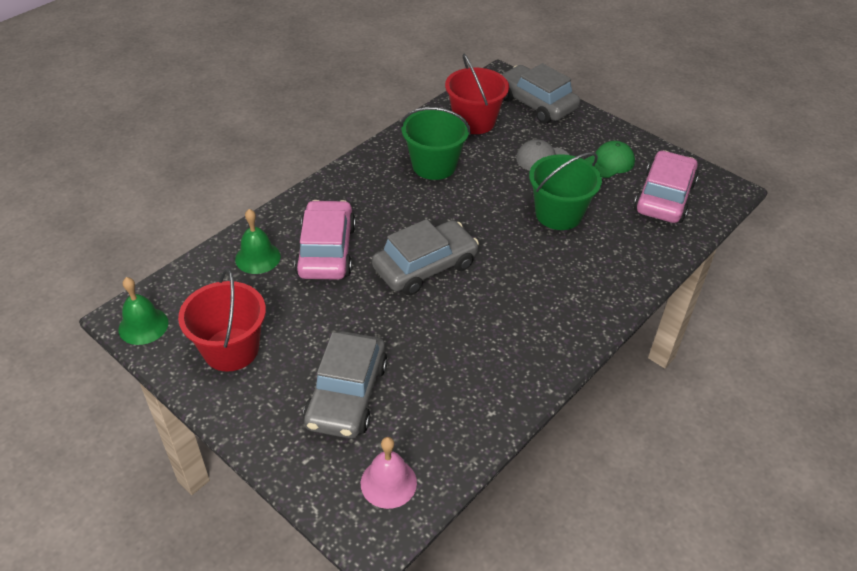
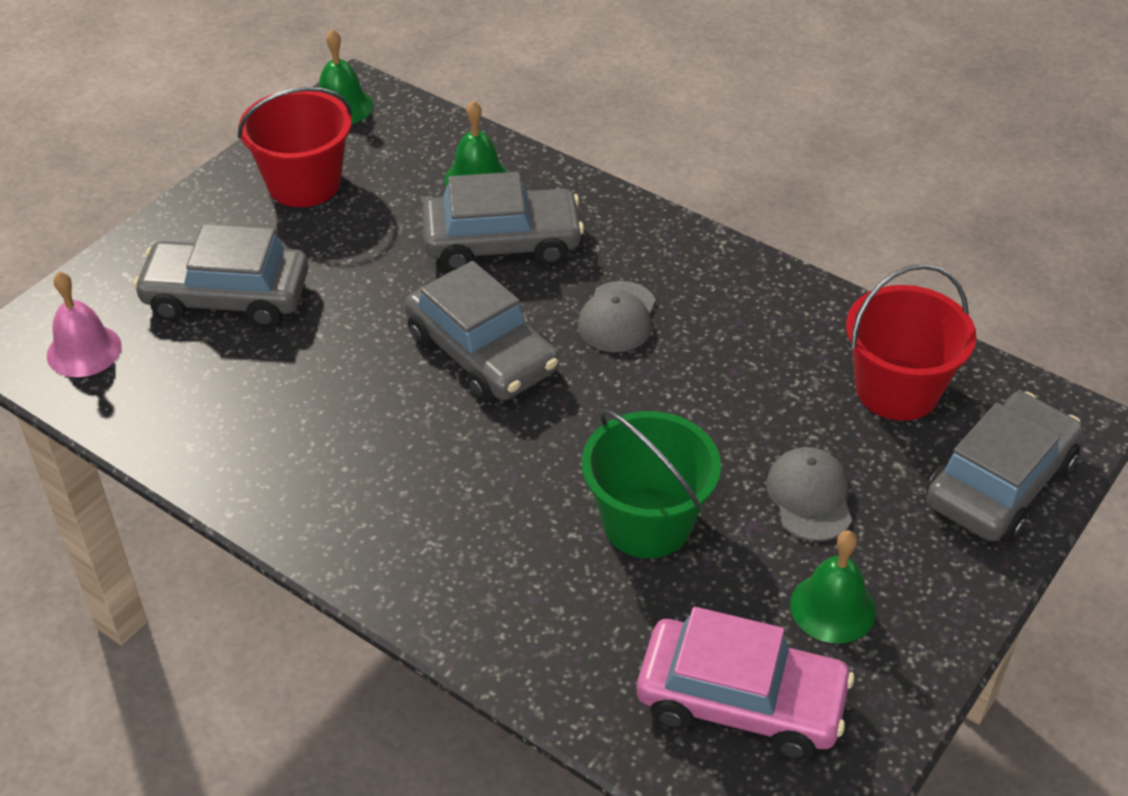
camera: 85 degrees right, 0 degrees up
pink car [294,200,356,280] -> grey car [422,172,584,271]
green bucket [400,107,471,180] -> none
green cap [585,141,635,178] -> green bell [790,530,876,644]
none -> grey cap [577,281,656,352]

